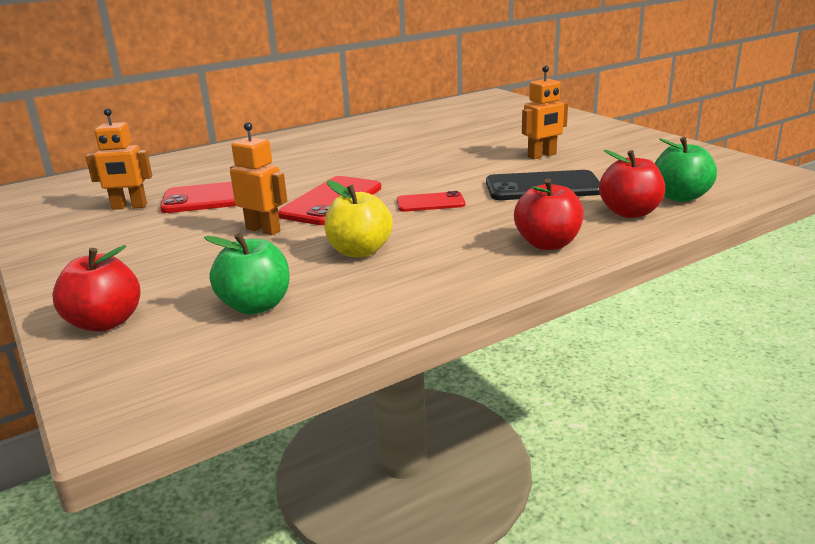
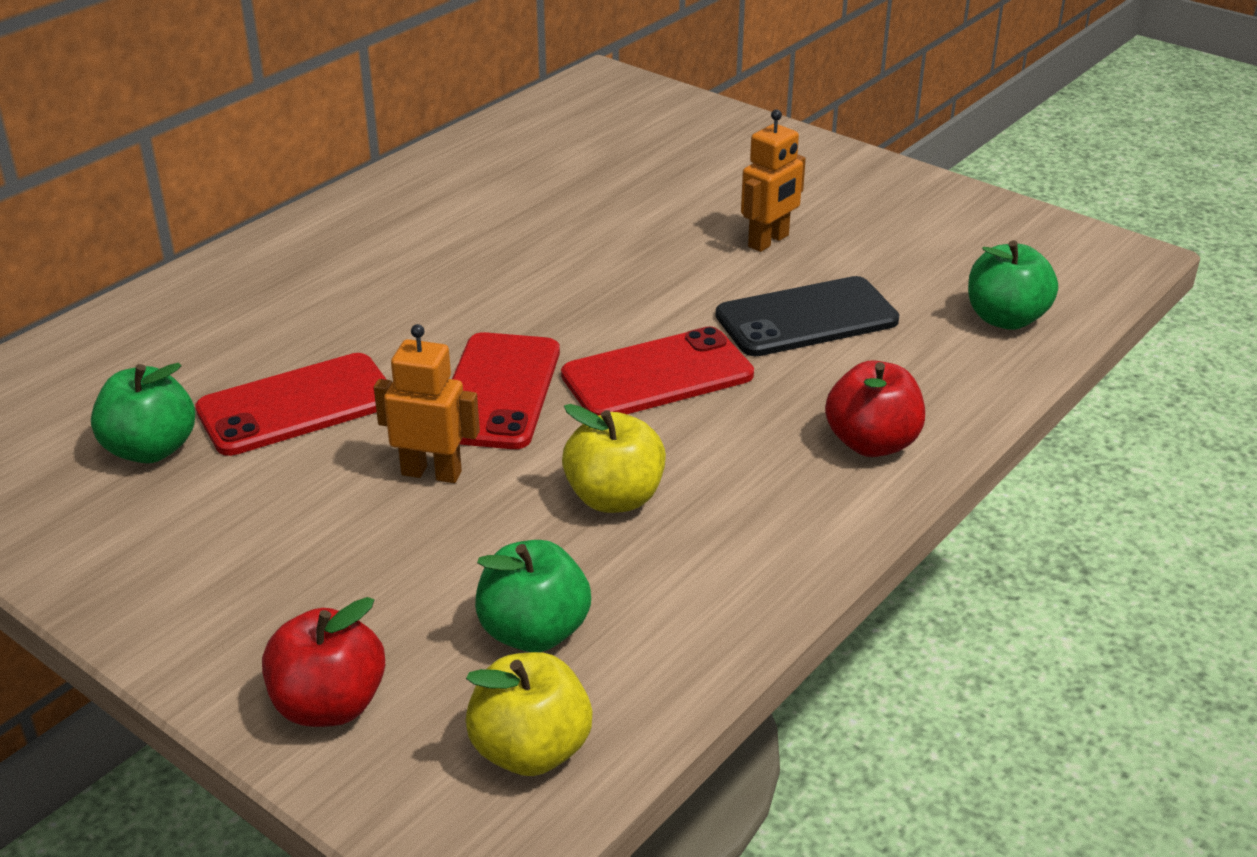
camera: 20 degrees left, 10 degrees up
orange robot [86,108,152,210] -> green apple [91,363,195,463]
red phone [397,191,465,212] -> red phone [561,326,754,416], size x1.72
red apple [599,150,665,218] -> none
none -> yellow apple [466,652,593,776]

